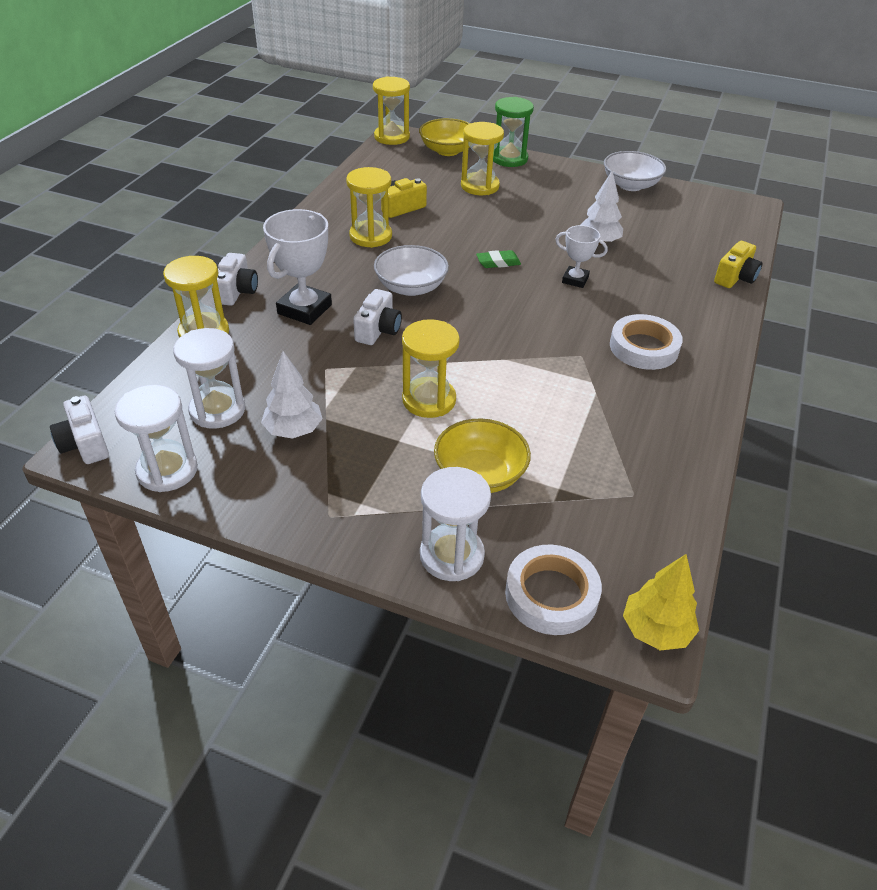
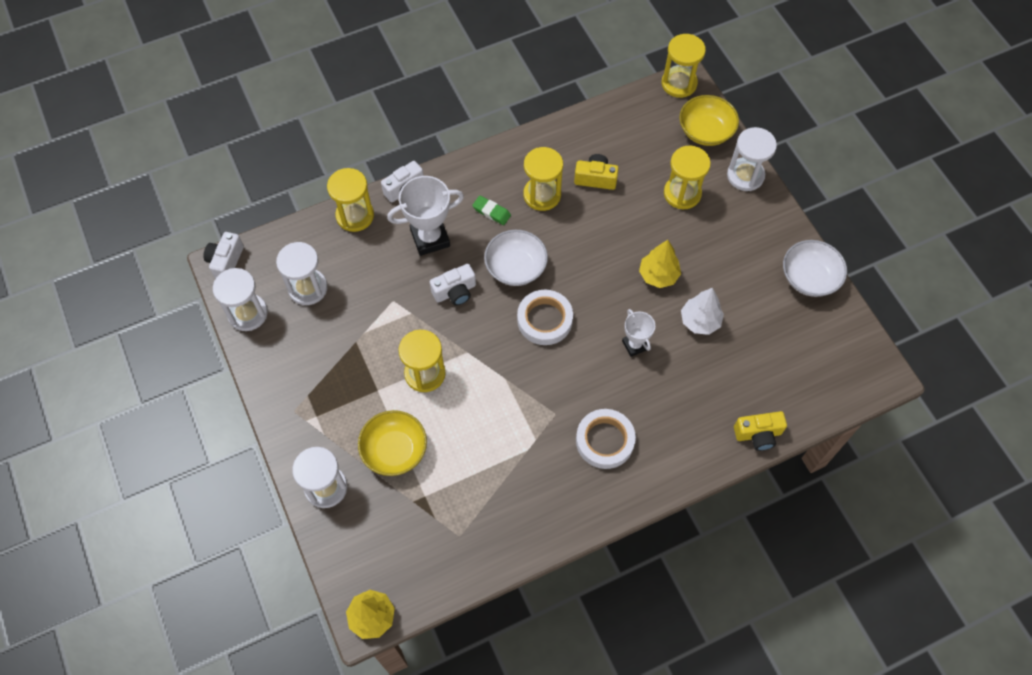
camera: 45 degrees right, 20 degrees up
white tree [261,351,323,439] -> none
green eraser [476,250,521,268] -> green eraser moved to [472,196,511,225]
green hourglass [493,97,534,167] -> white hourglass [727,127,777,191]
white tape [505,545,602,635] -> white tape moved to [517,290,573,345]
none -> yellow tree [639,240,681,288]

